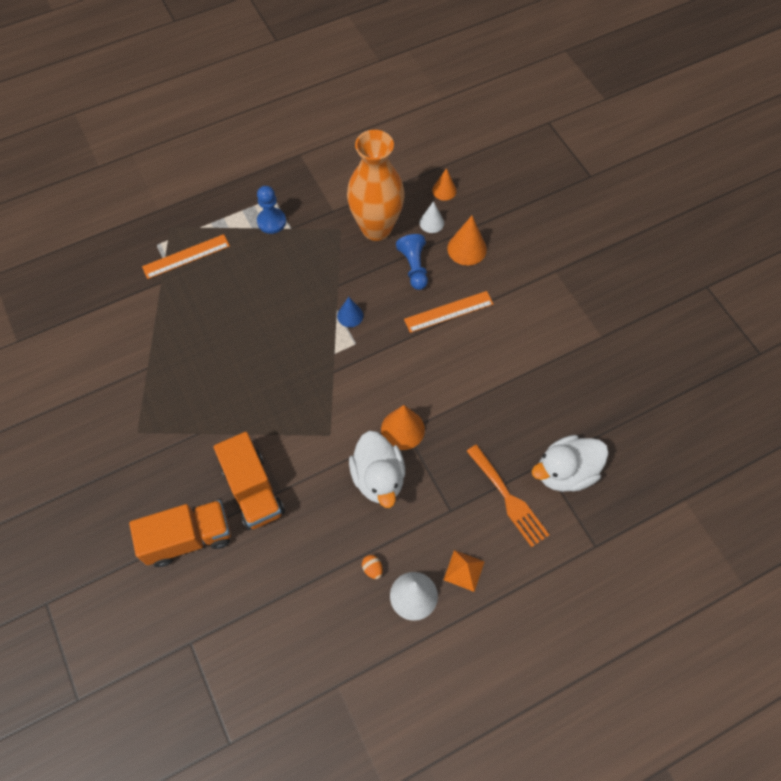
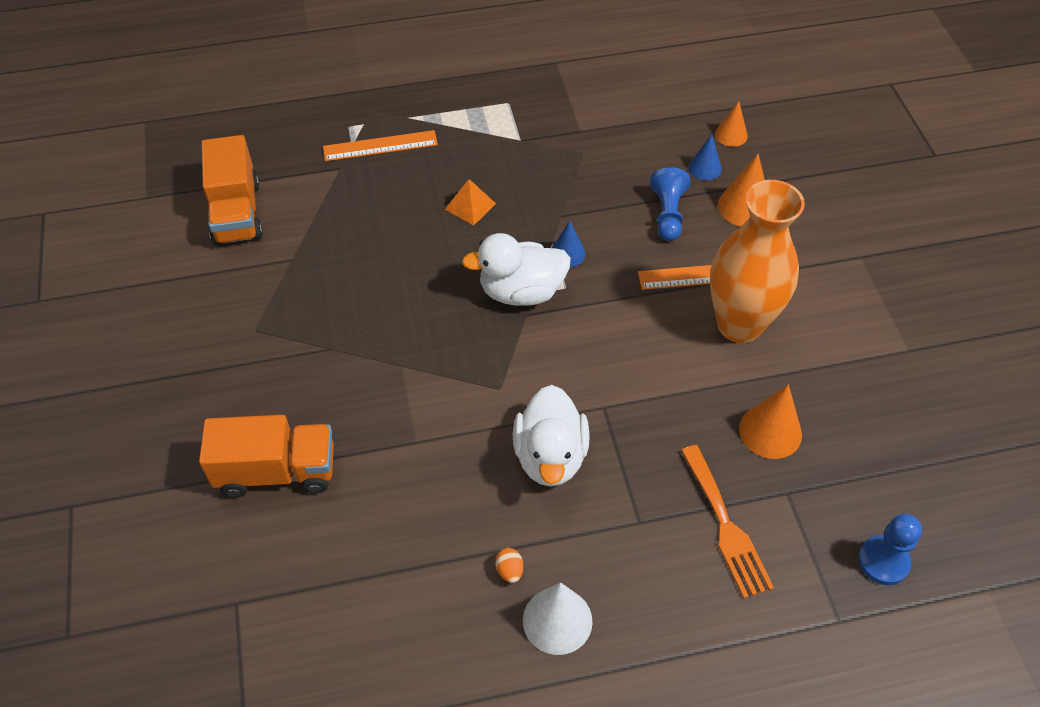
camera: 15 degrees right, 10 degrees down
orange truck [214,432,285,530] -> orange truck moved to [201,135,263,245]
blue pawn [257,186,286,234] -> blue pawn moved to [858,514,922,585]
orange vase [347,130,405,241] -> orange vase moved to [710,180,805,343]
orange cone [381,405,425,450] -> orange cone moved to [739,384,802,459]
white cone [419,201,444,233] -> blue cone [688,135,722,180]
orange pyramid [444,550,485,592] -> orange pyramid moved to [445,179,496,225]
white duck [532,435,609,492] -> white duck moved to [462,233,571,306]

